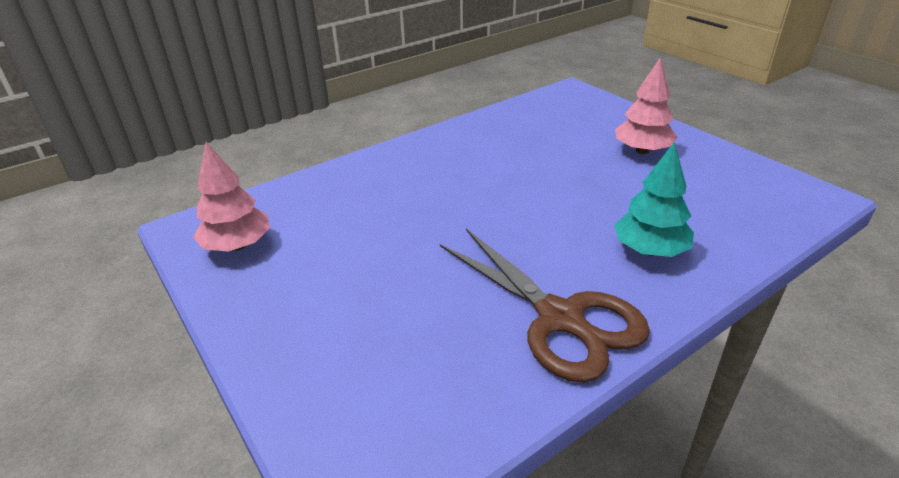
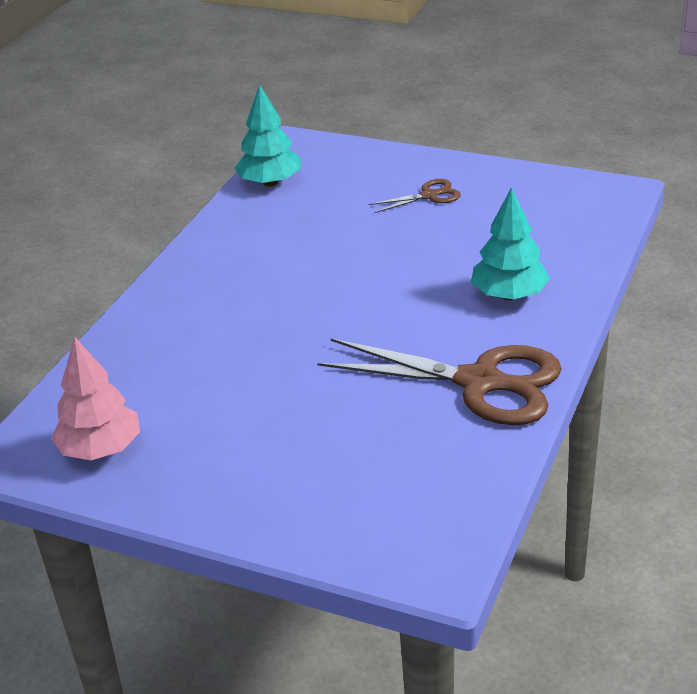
camera: 30 degrees left, 0 degrees up
pink tree [615,58,677,154] -> brown scissors [369,179,461,213]
none -> turquoise tree [234,85,301,187]

